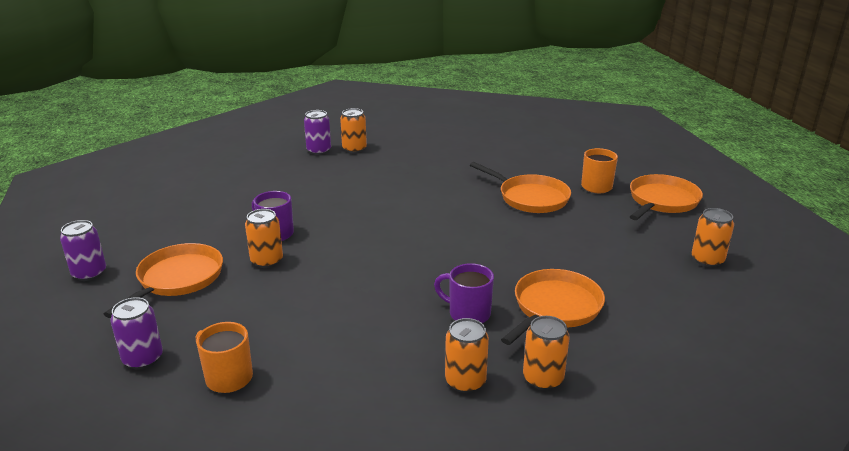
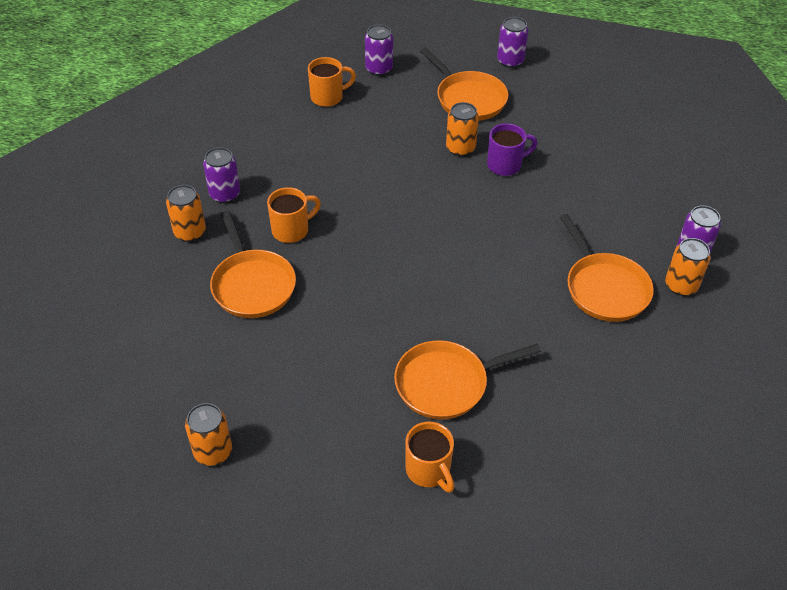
camera: 120 degrees right, 20 degrees up
purple mug [434,263,494,323] -> orange mug [267,187,321,243]
orange can [445,318,489,393] -> purple can [203,147,240,203]
orange pan [630,174,703,220] -> orange pan moved to [560,214,654,322]

